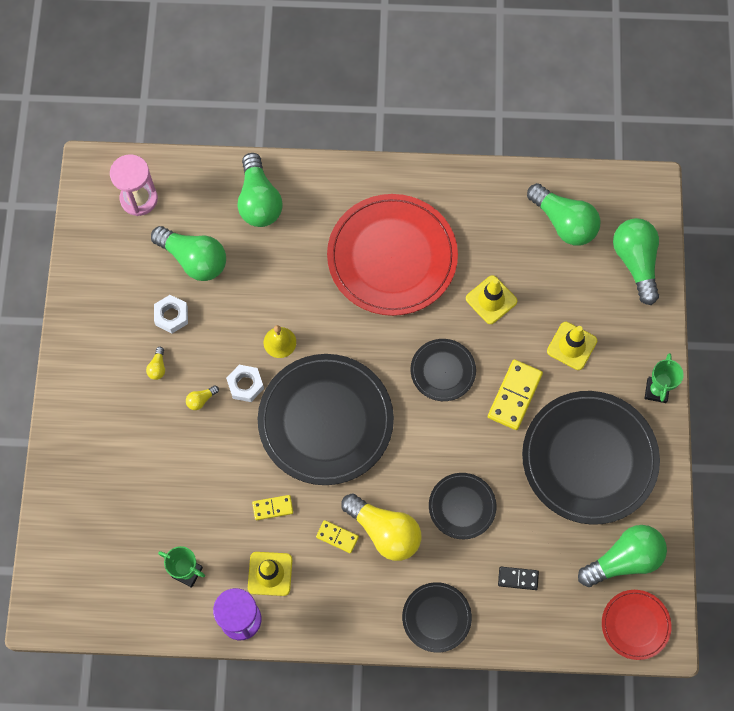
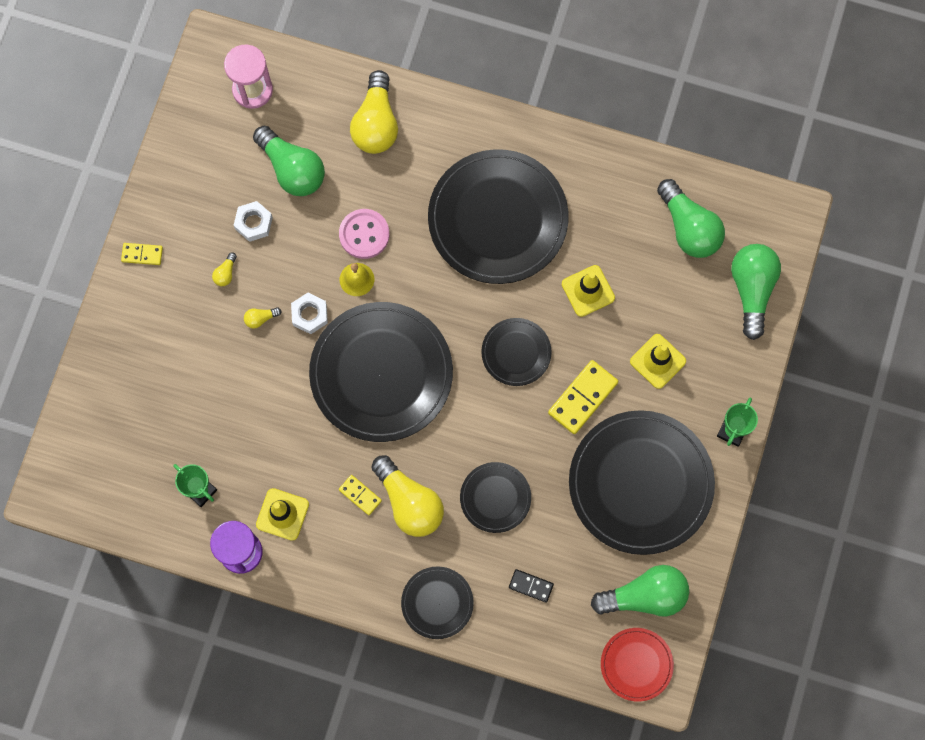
camera: 15 degrees right, 5 degrees up
green light bulb [238,153,283,227] -> yellow light bulb [350,70,398,154]
yellow domino [252,495,293,520] -> yellow domino moved to [121,243,163,265]
red plate [327,194,458,316] -> black plate [428,149,569,284]
none -> pink button [339,209,389,259]

